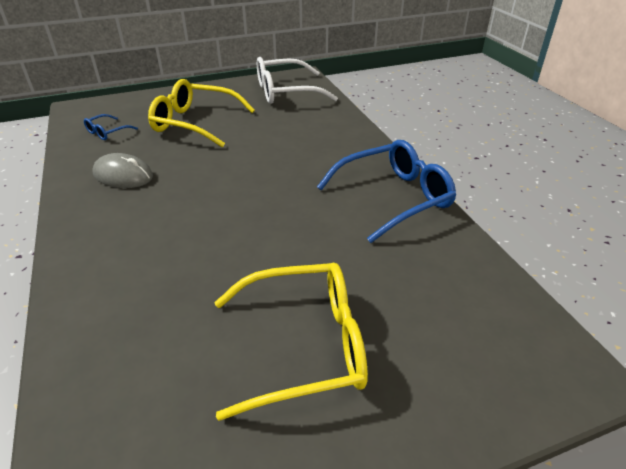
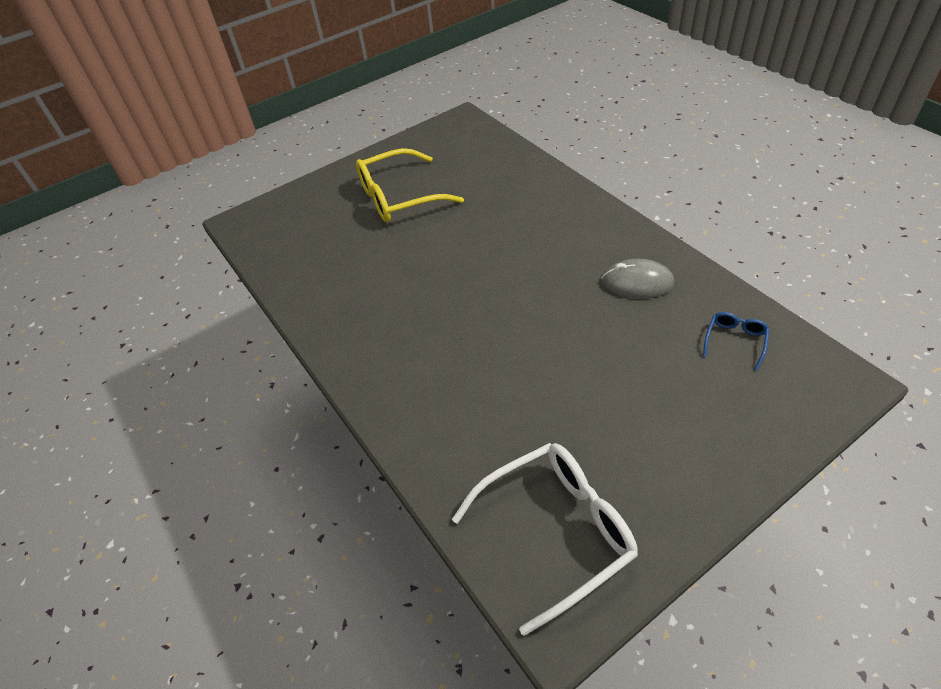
camera: 170 degrees right, 10 degrees up
yellow glasses [148,79,255,147] -> none
blue glasses [317,140,456,243] -> none

